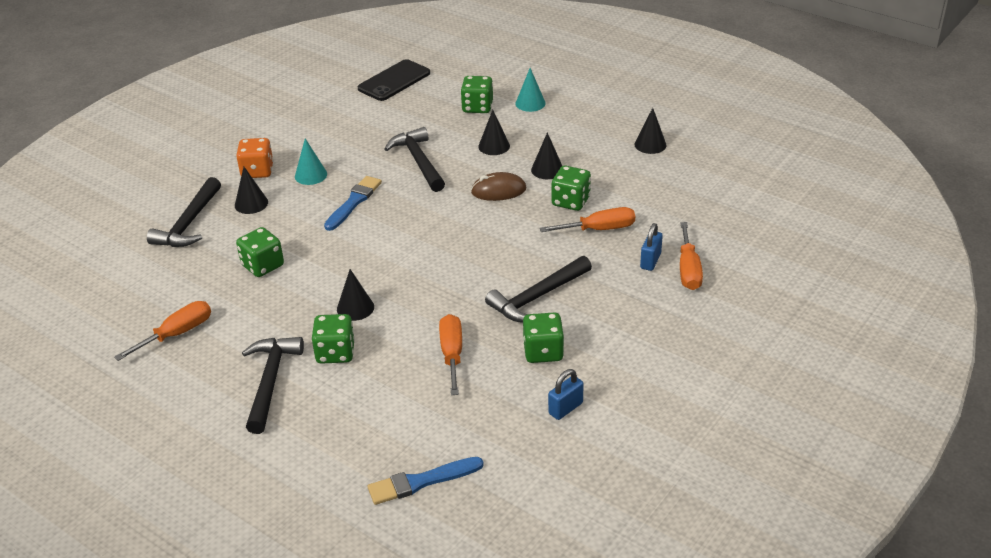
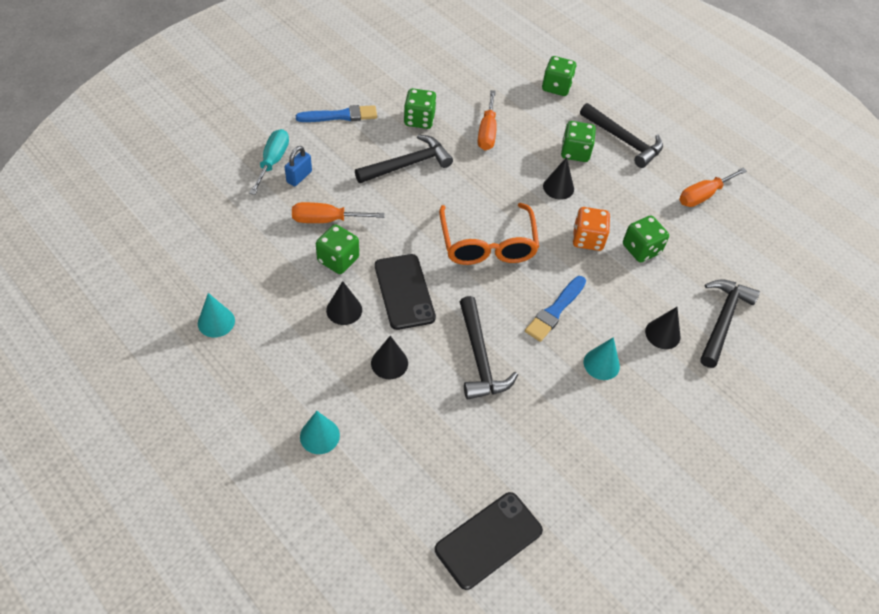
camera: 175 degrees left, 15 degrees up
orange dice [236,138,273,178] -> orange dice moved to [573,207,610,251]
black hammer [242,337,304,434] -> black hammer turned 60 degrees counterclockwise [580,103,663,168]
blue brush [368,457,484,505] -> blue brush moved to [296,105,377,122]
green dice [461,76,493,113] -> green dice moved to [542,56,576,96]
brown mouse [471,172,526,201] -> black phone [375,254,436,330]
blue padlock [548,369,584,420] -> none
black cone [634,108,667,154] -> turquoise cone [198,293,235,337]
orange screwdriver [680,222,703,290] -> turquoise screwdriver [249,129,289,195]
none -> orange glasses [439,203,539,265]

